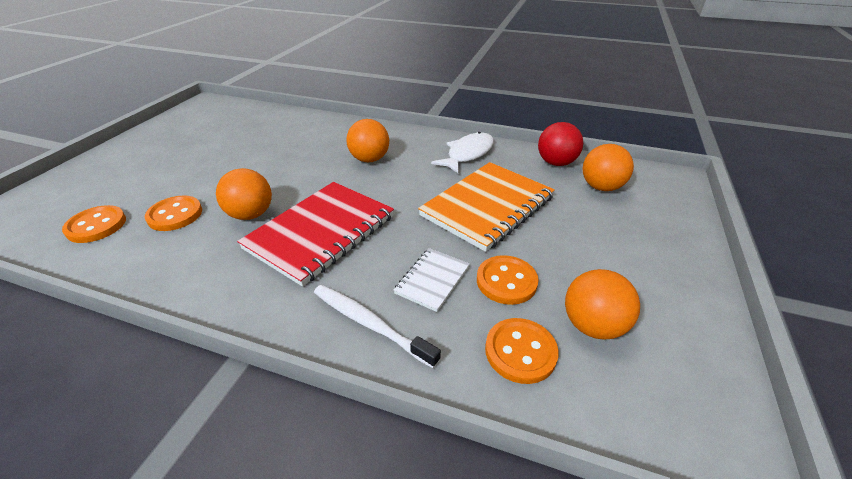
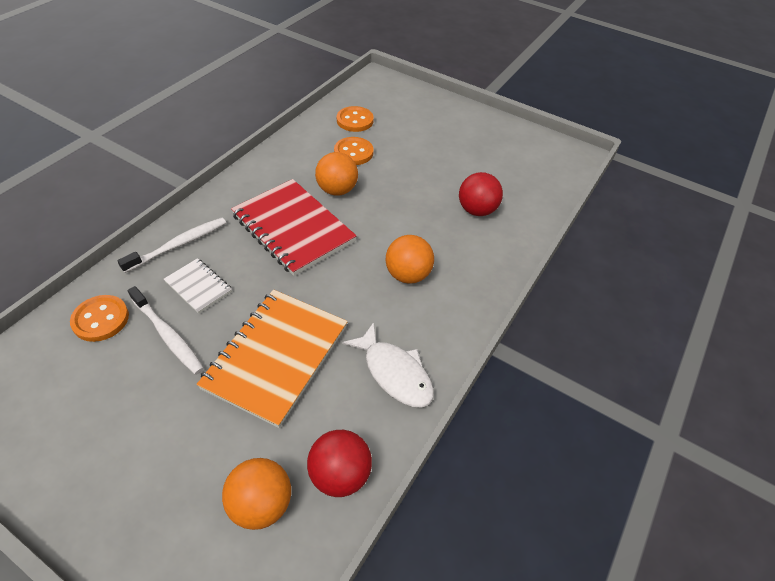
camera: 100 degrees right, 10 degrees up
orange notebook [418,162,555,252] -> orange notebook turned 60 degrees clockwise [196,290,348,428]
orange button [477,255,539,305] -> white toothbrush [127,286,204,375]
orange ball [565,269,640,340] -> none
none -> red ball [459,172,503,216]

